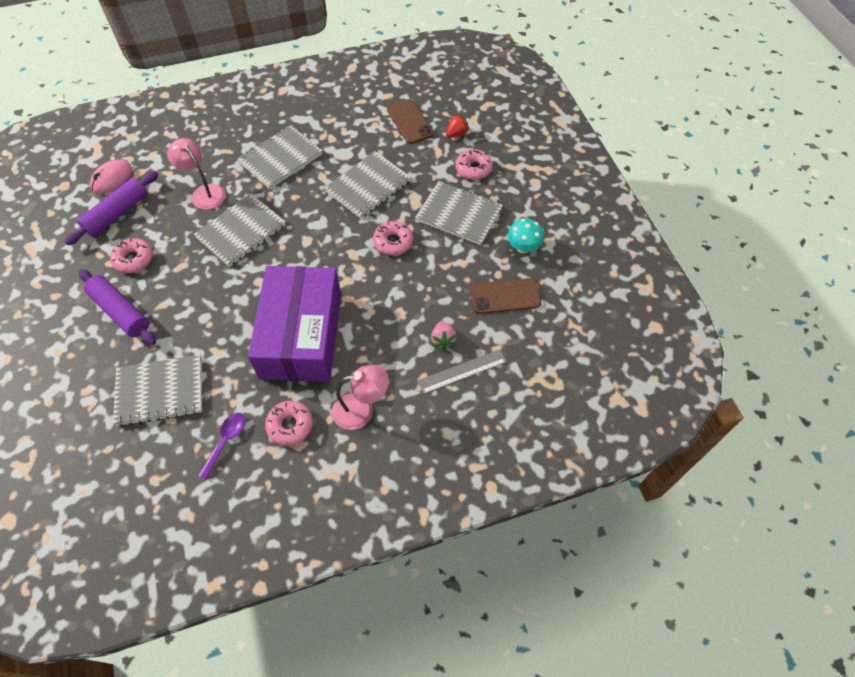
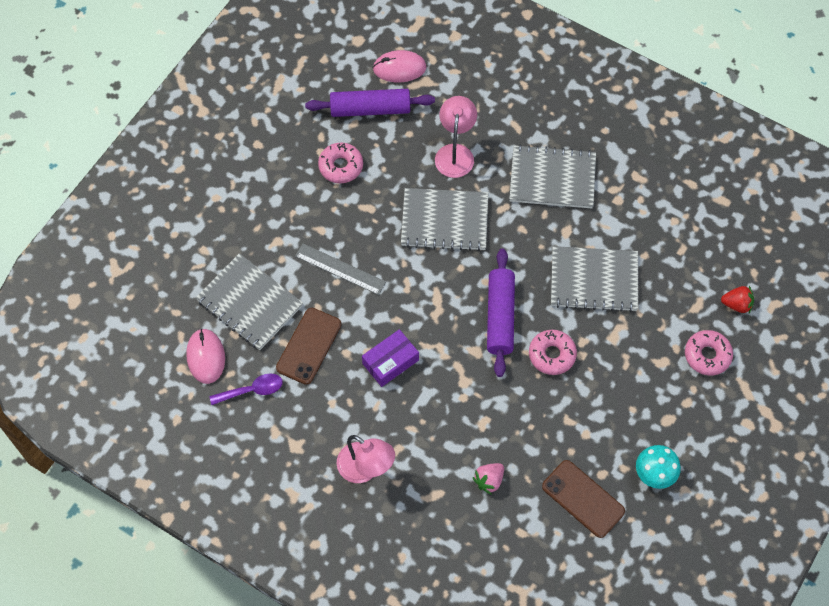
camera: 50 degrees right, 5 degrees up
purple rolling pin [79,269,156,345] -> purple rolling pin moved to [487,249,515,377]
purple box [248,266,341,382] -> purple box [362,329,419,387], size x0.42
pink donut [265,401,313,446] -> none
brown phone [387,99,434,144] -> brown phone moved to [276,308,341,385]
grey notebook [415,181,503,245] -> none
grey ruler [417,349,507,394] -> grey ruler moved to [295,243,386,295]
none -> pink mouse [186,329,225,384]

